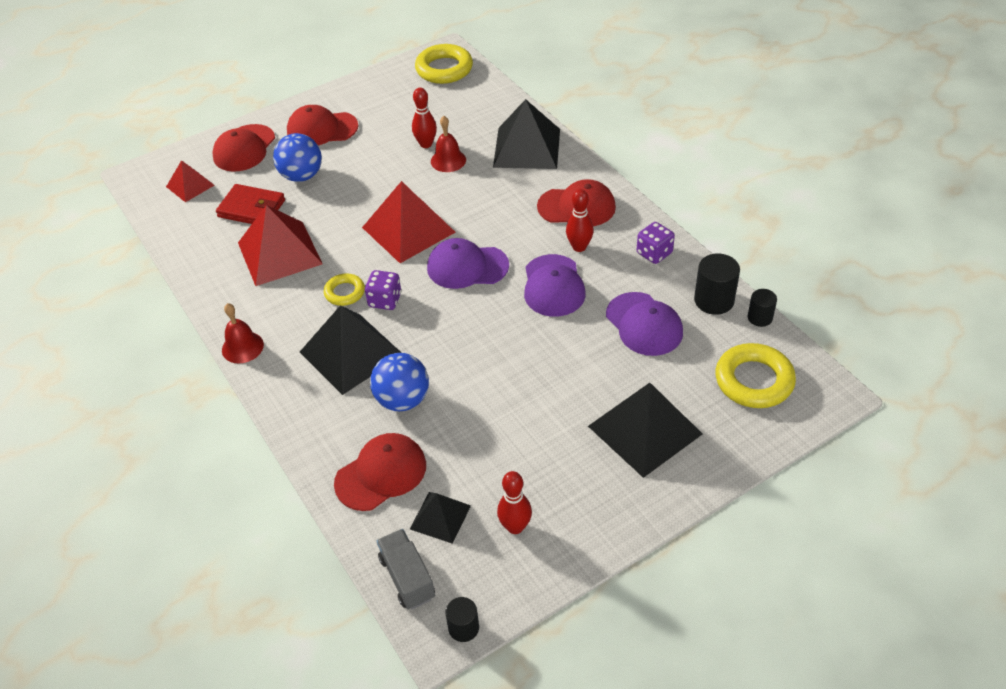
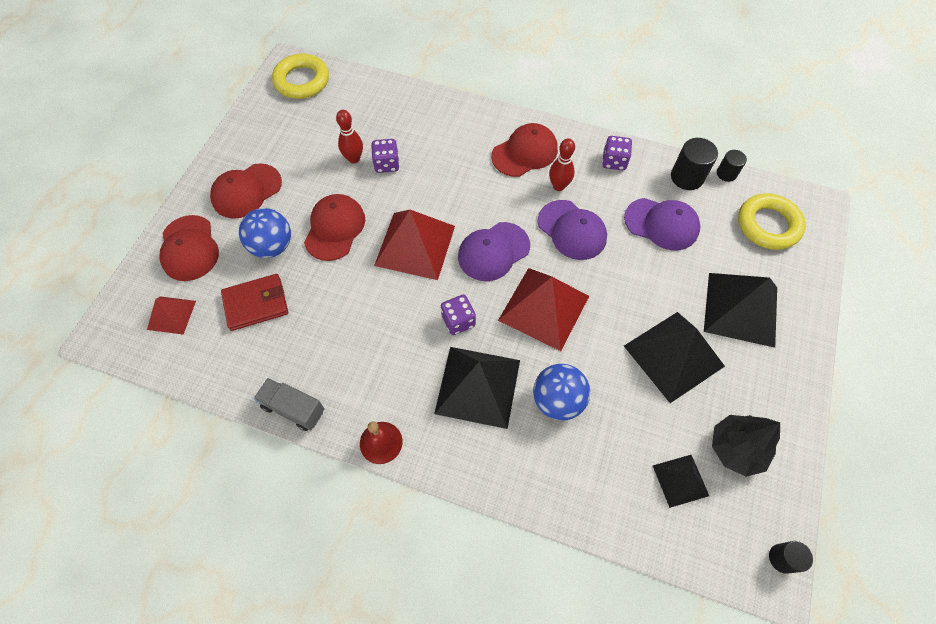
camera: 40 degrees left, 15 degrees up
red pyramid [238,205,323,286] -> red pyramid moved to [498,268,589,351]
yellow ring [324,273,365,306] -> none
red cap [334,433,426,511] -> red cap moved to [304,194,365,261]
grey truck [377,529,435,609] -> grey truck moved to [254,378,324,431]
red bell [431,116,466,172] -> purple dice [371,139,399,173]
black pyramid [493,99,560,169] -> black pyramid moved to [624,312,725,403]
red bowling pin [497,471,532,534] -> black tree [712,415,780,477]

